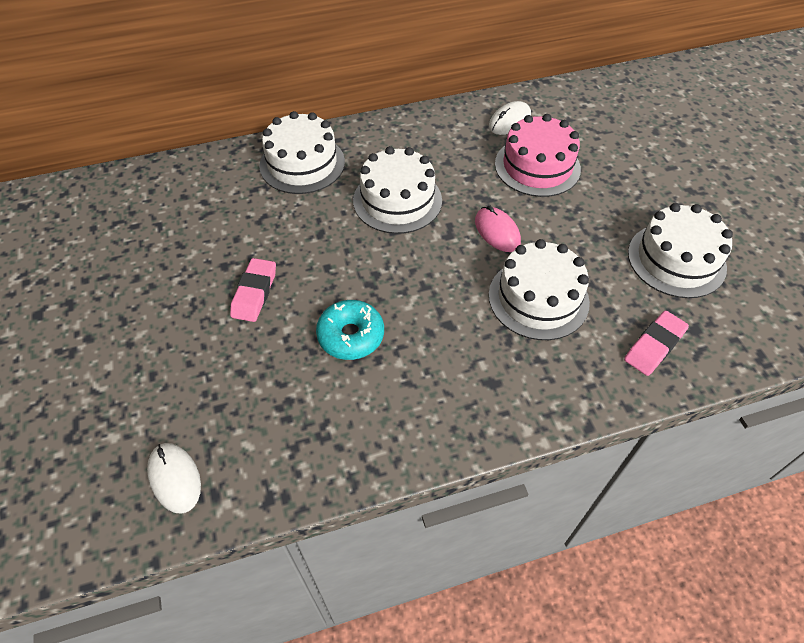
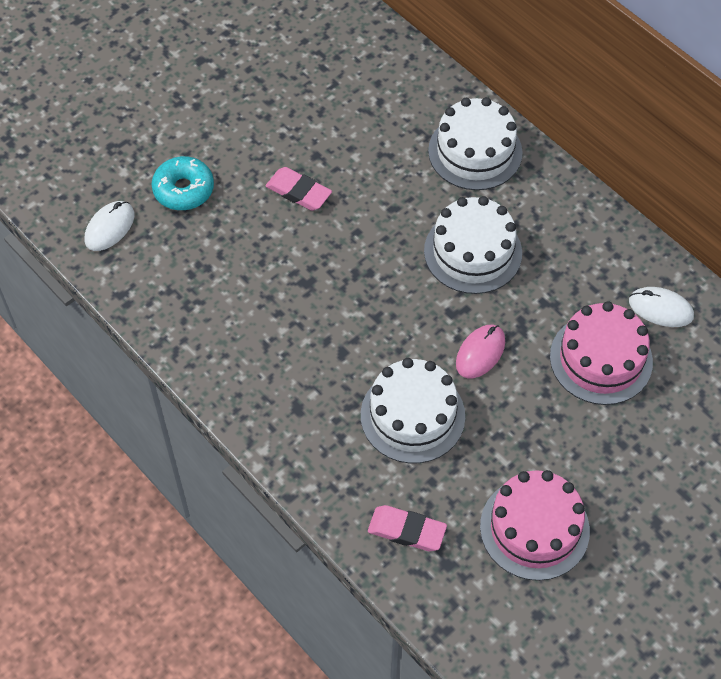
camera: 65 degrees right, 5 degrees up
pink eraser [230,258,276,322] -> pink eraser turned 45 degrees clockwise [266,167,332,211]
turquoise donut [316,300,384,360] -> turquoise donut moved to [152,156,214,210]
white cake [628,203,733,298] -> pink cake [480,470,590,581]

